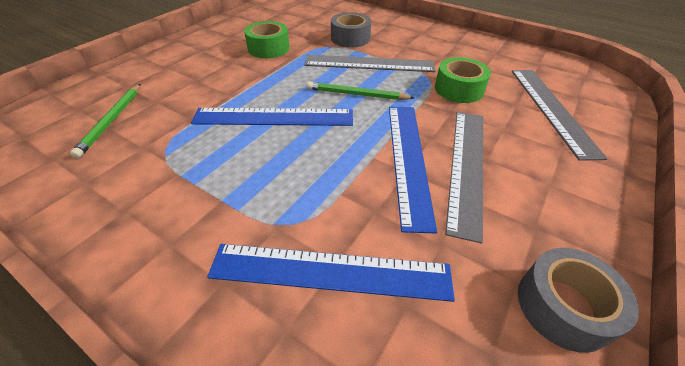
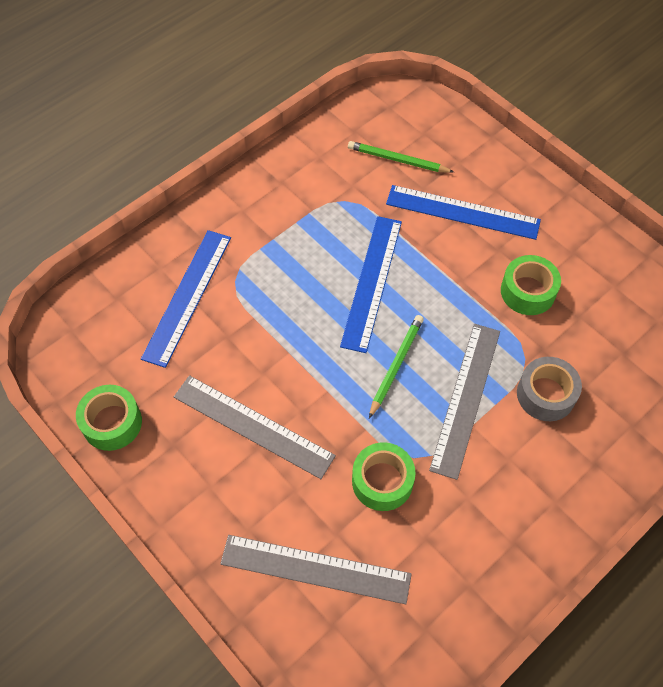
camera: 105 degrees right, 15 degrees up
blue ruler [389,107,437,234] -> blue ruler moved to [386,185,541,240]
grey tape [518,248,639,353] -> green tape [76,385,142,451]

